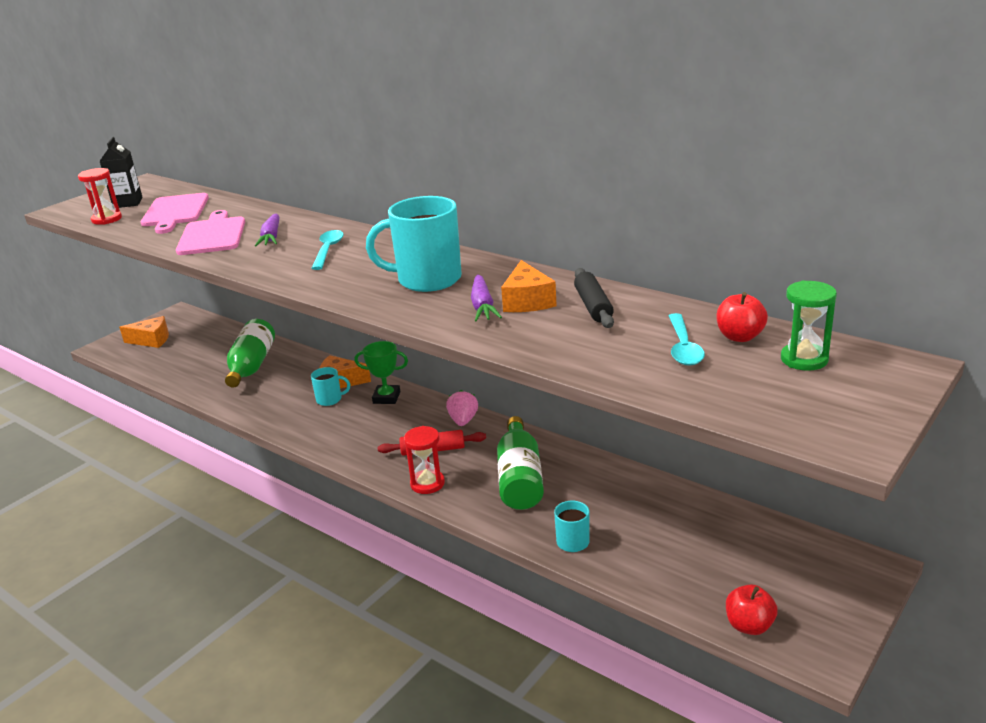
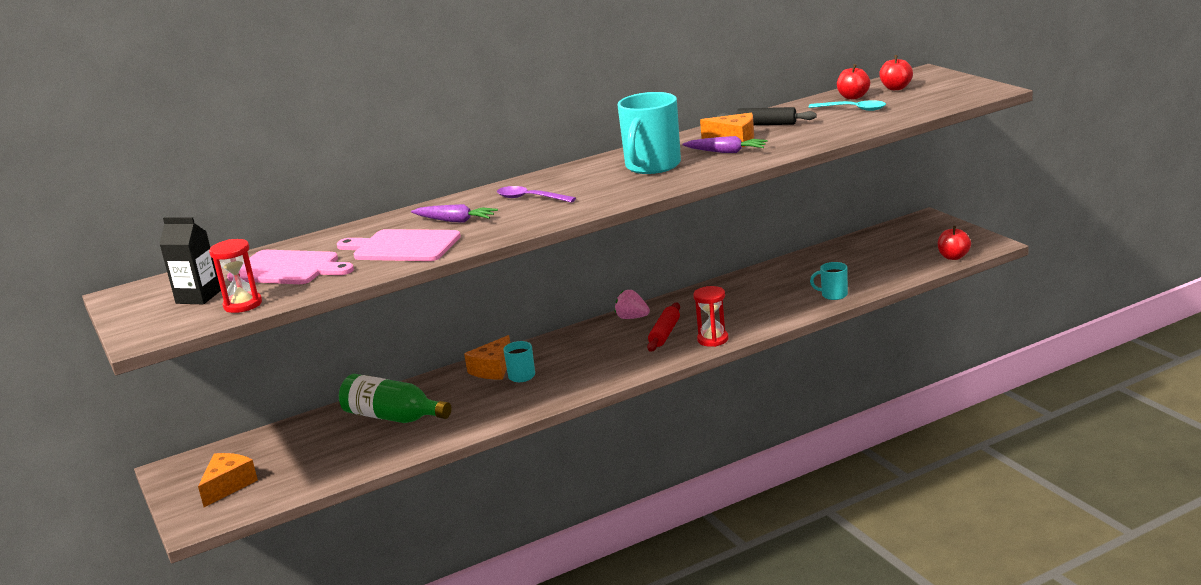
camera: 65 degrees left, 5 degrees down
turquoise spoon [311,230,344,270] -> purple spoon [497,186,576,203]
green trophy [355,341,408,404] -> none
green bottle [497,416,544,510] -> none
green hourglass [781,280,837,371] -> red apple [879,55,913,90]

